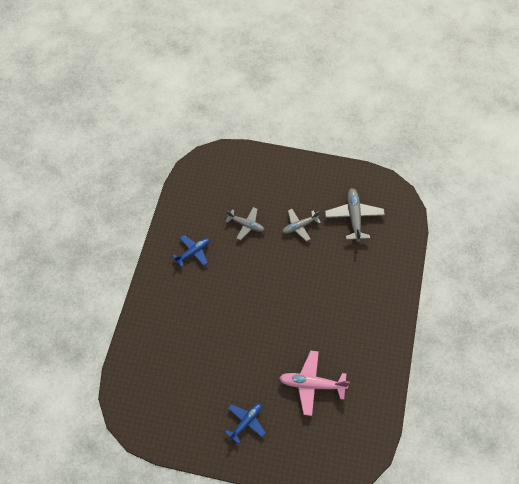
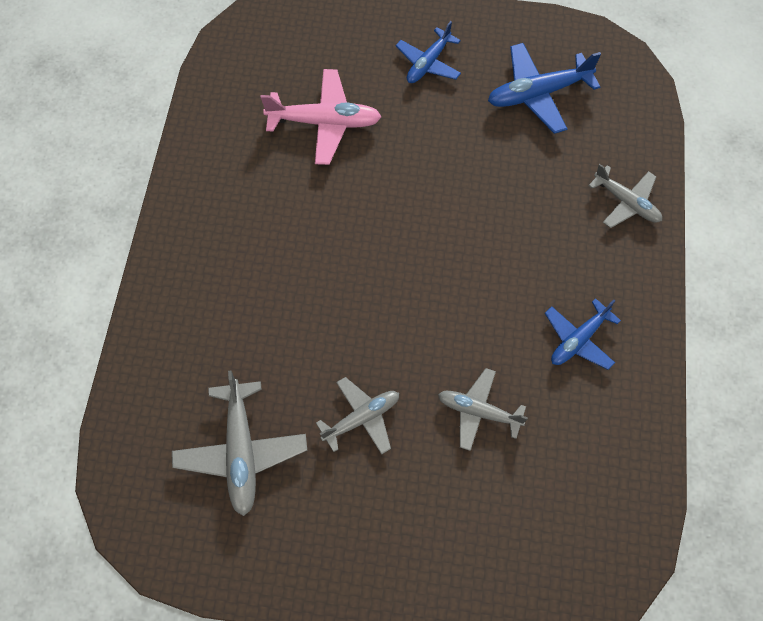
camera: 175 degrees right, 5 degrees up
none -> blue plane [488,43,601,134]
none -> grey plane [589,164,662,228]

